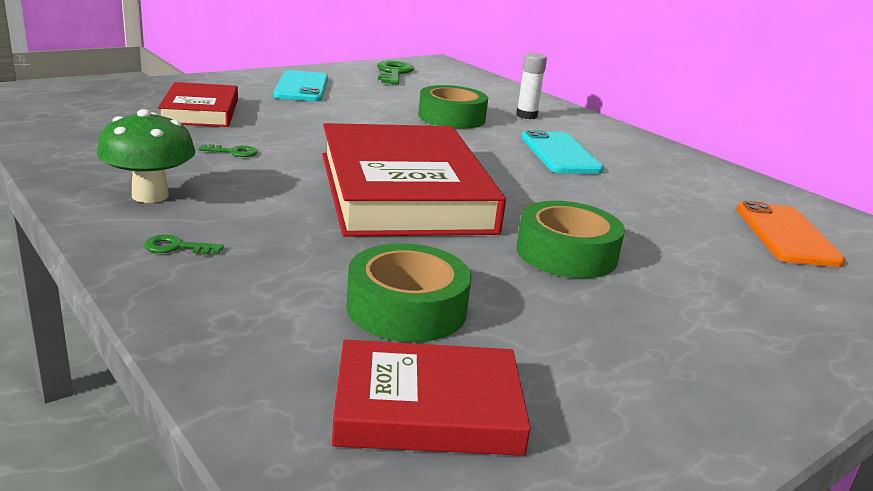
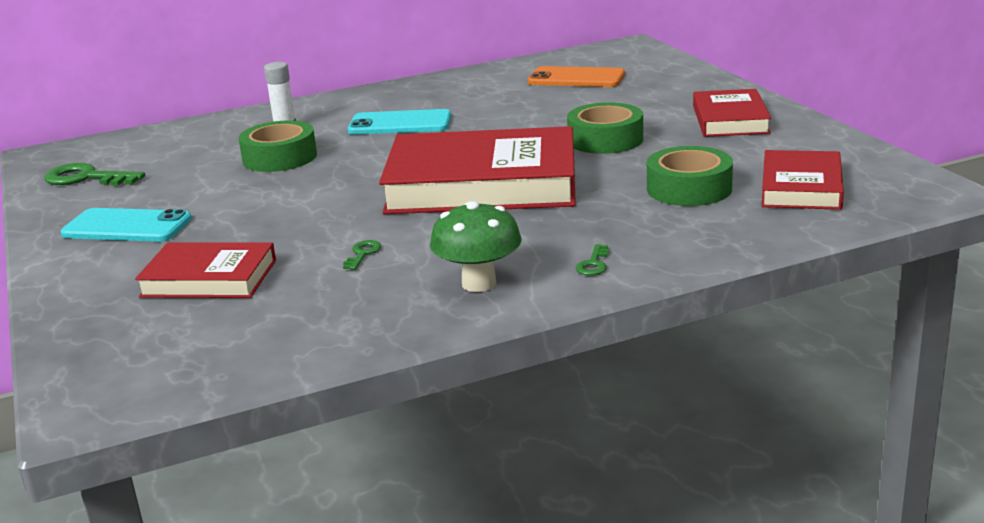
camera: 70 degrees left, 0 degrees up
none -> red book [693,89,771,137]

